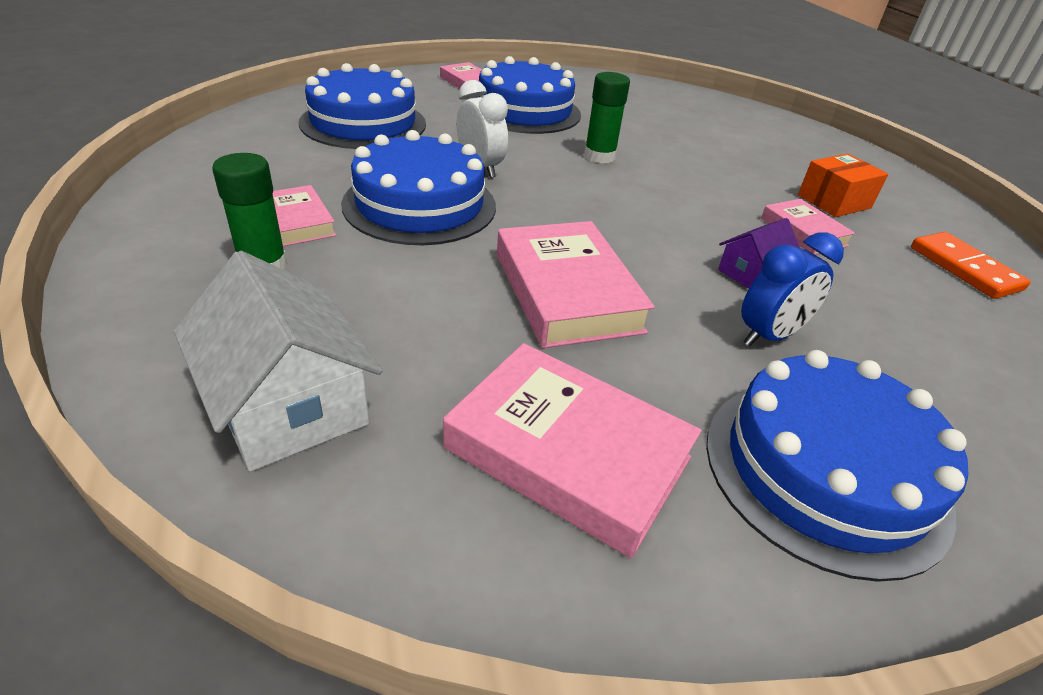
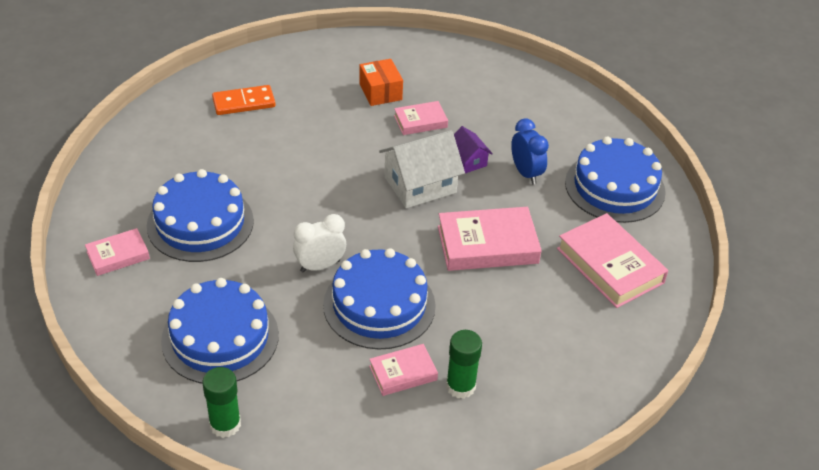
camera: 80 degrees left, 5 degrees up
white house [174,251,382,472] -> white house moved to [379,130,465,208]
pink book [443,343,702,558] -> pink book turned 75 degrees counterclockwise [557,213,668,308]
green glue stick [584,72,630,163] -> green glue stick moved to [202,367,241,438]
orange domino [911,232,1031,299] -> orange domino moved to [212,85,275,115]

